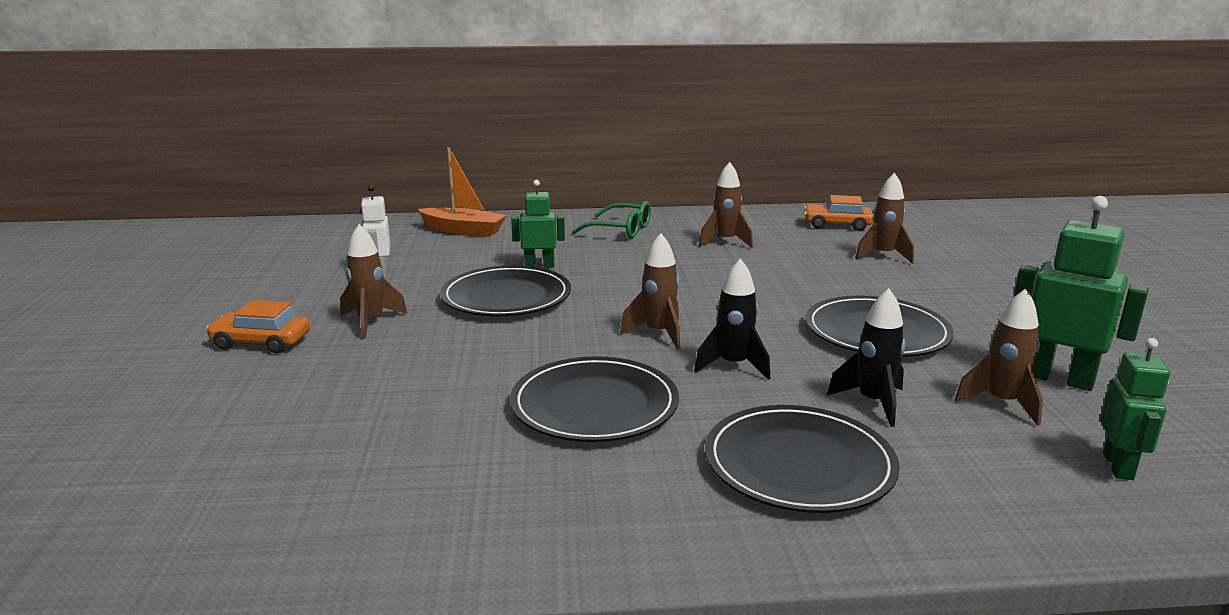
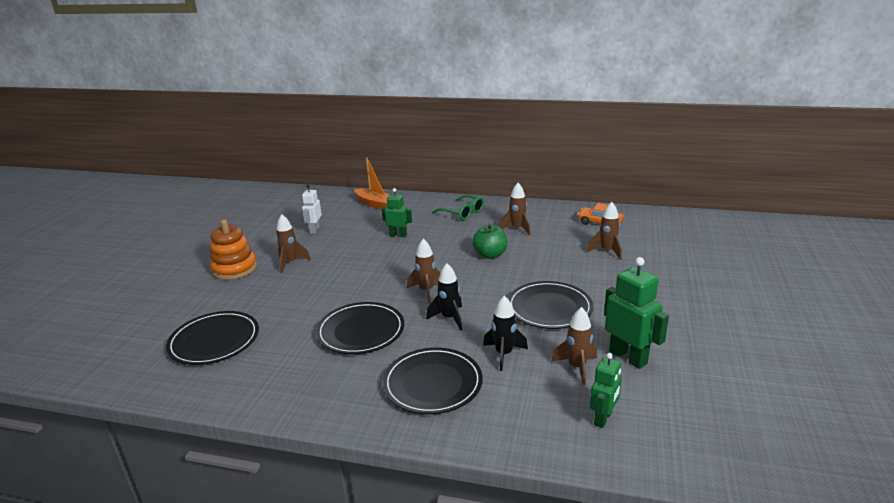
camera: 20 degrees right, 5 degrees up
orange car [206,300,310,353] -> orange stacking toy [210,219,257,280]
black plate [440,265,571,316] -> black plate moved to [166,311,259,365]
none -> green apple [472,224,507,259]

